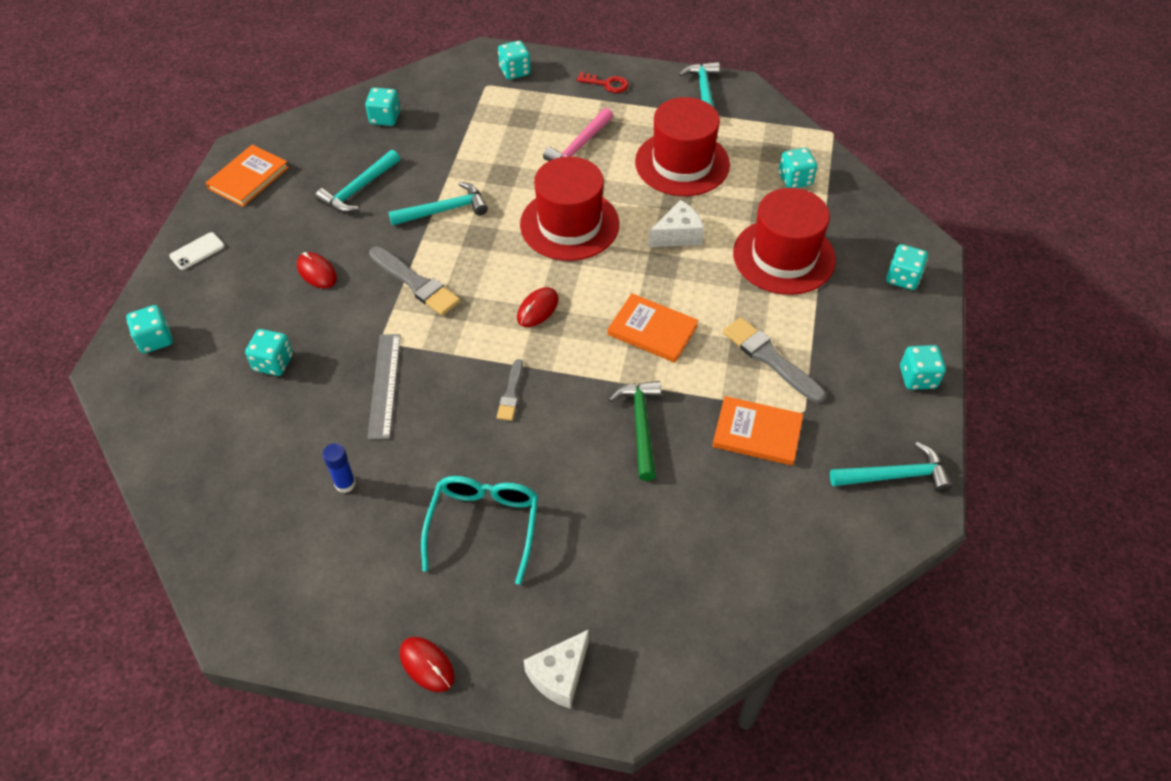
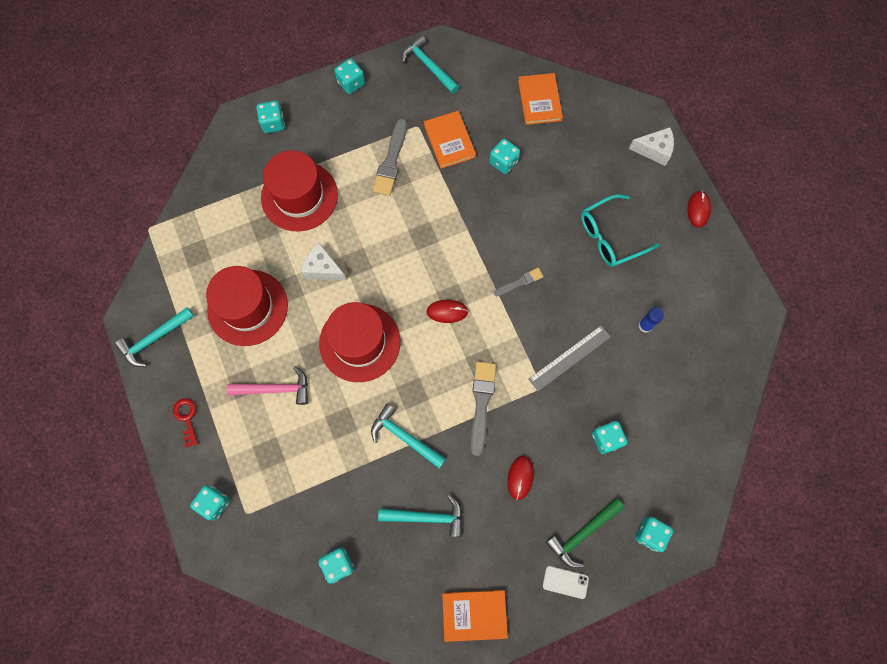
camera: 125 degrees left, 20 degrees up
orange book [608,293,699,363] -> orange book moved to [518,73,563,125]
green hammer [609,381,661,481] -> green hammer moved to [546,498,624,568]
turquoise dice [778,148,817,188] -> turquoise dice moved to [489,139,520,174]

